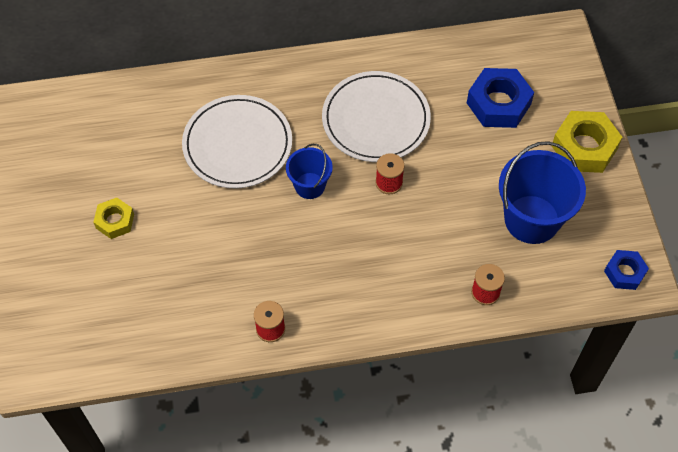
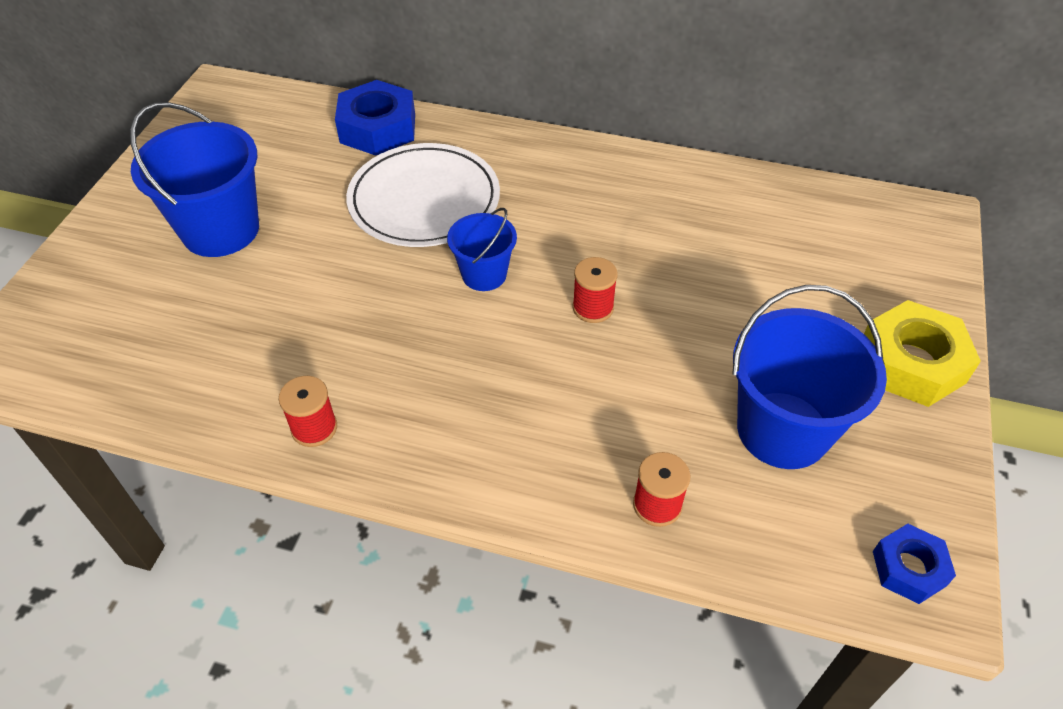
camera: 25 degrees right, 10 degrees down
yellow nut [93,198,134,239] -> blue bucket [130,102,259,257]
white plate [322,71,431,162] -> none
blue nut [467,68,534,128] -> blue nut moved to [335,80,415,156]

